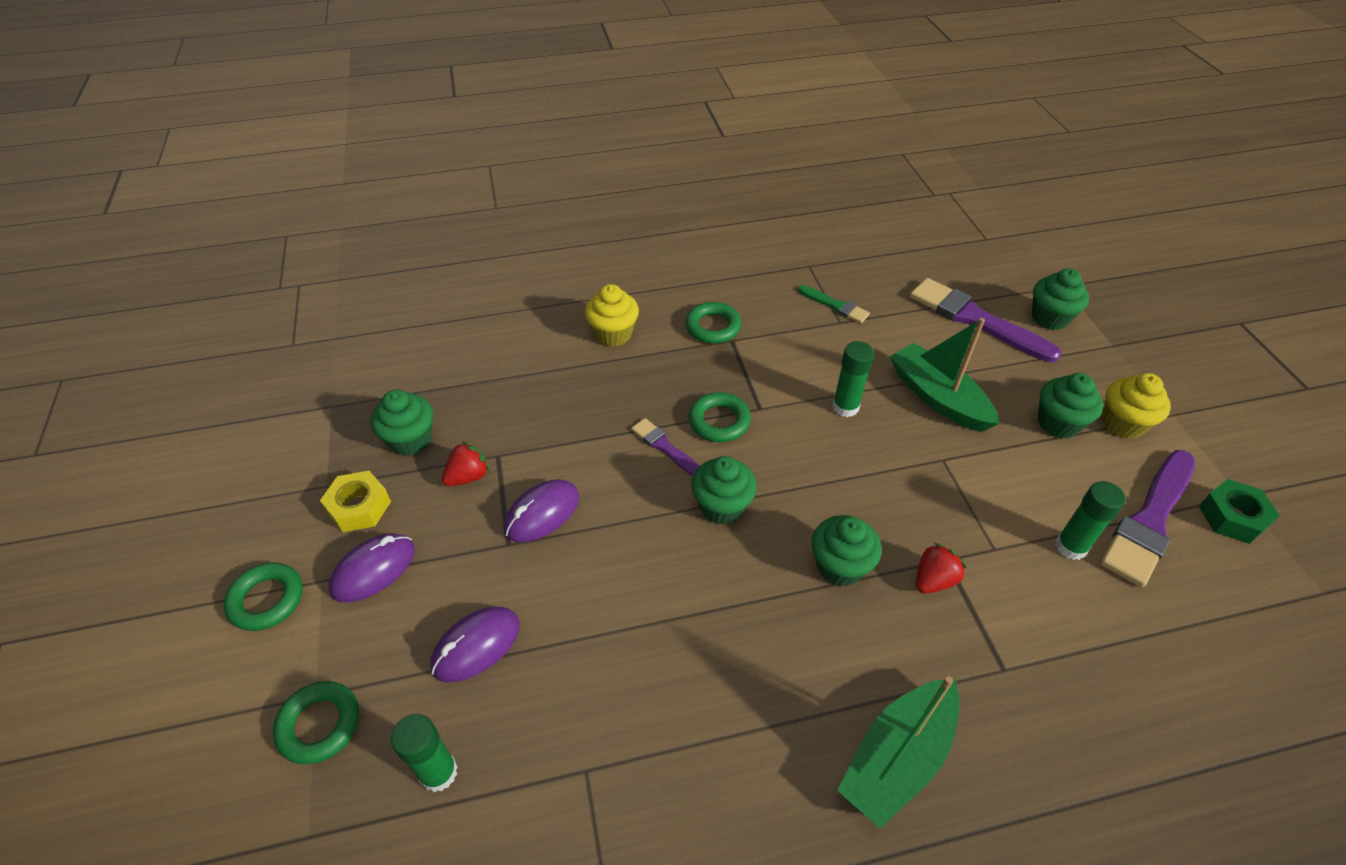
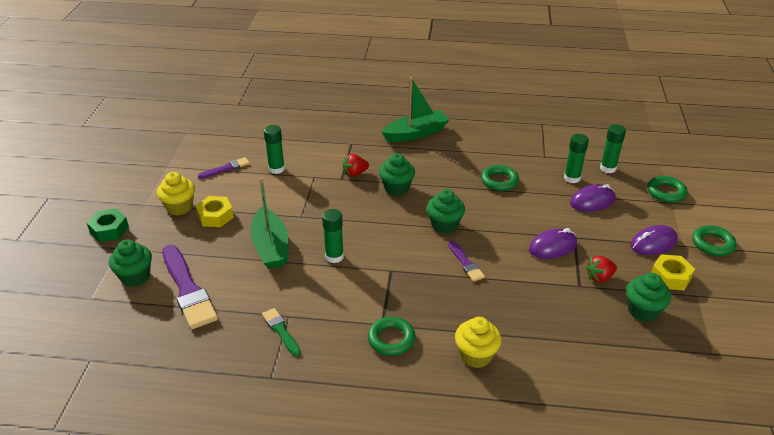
camera: 160 degrees left, 10 degrees down
green ring [689,392,751,442] -> green ring moved to [481,165,519,191]
green cupcake [1038,373,1103,439] -> yellow nut [196,196,234,227]
purple brush [1100,450,1195,587] -> purple brush [198,157,250,179], size x0.51
green nut [1199,479,1280,544] -> green nut moved to [87,209,129,242]
none -> green glue stick [564,134,589,183]

